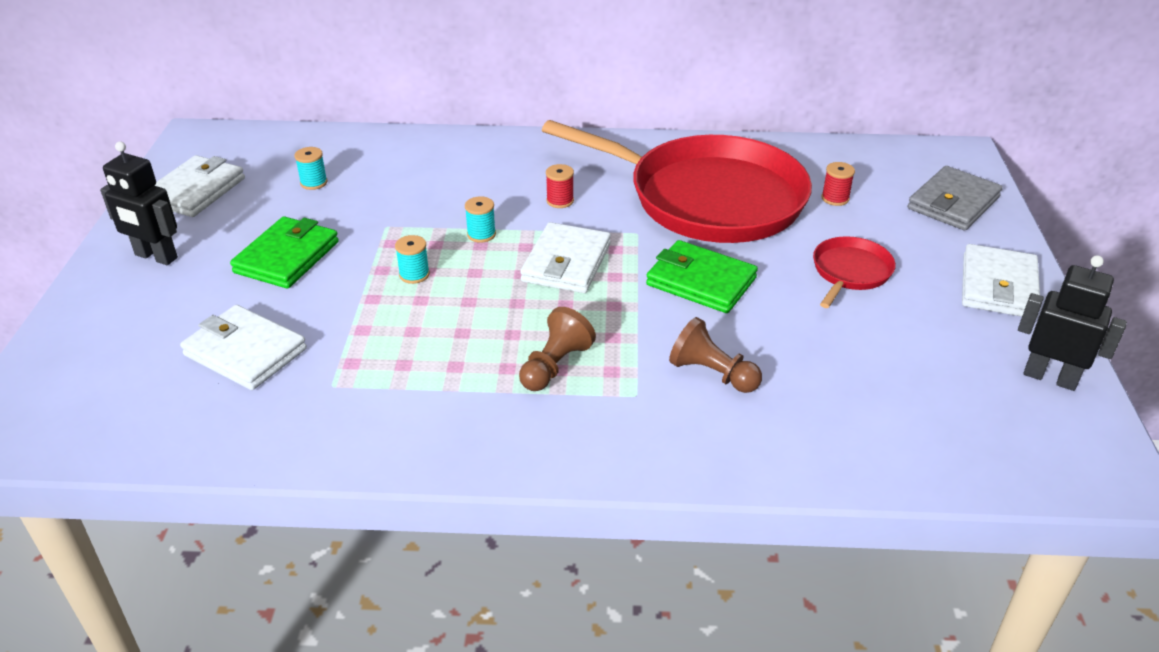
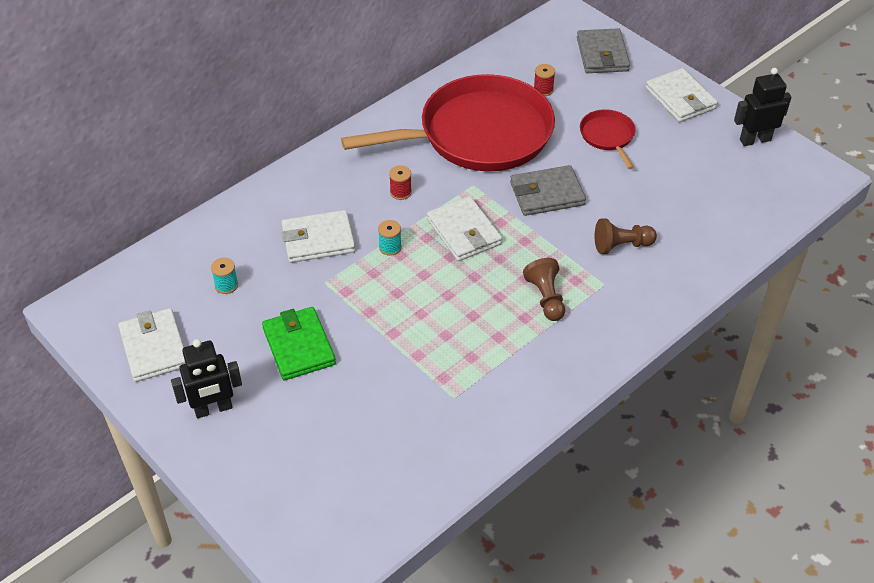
camera: 45 degrees left, 10 degrees up
white wallet [180,305,307,390] -> white wallet moved to [281,210,355,263]
turquoise spool [395,235,430,284] -> none
green wallet [646,240,758,313] -> grey wallet [510,165,586,216]

